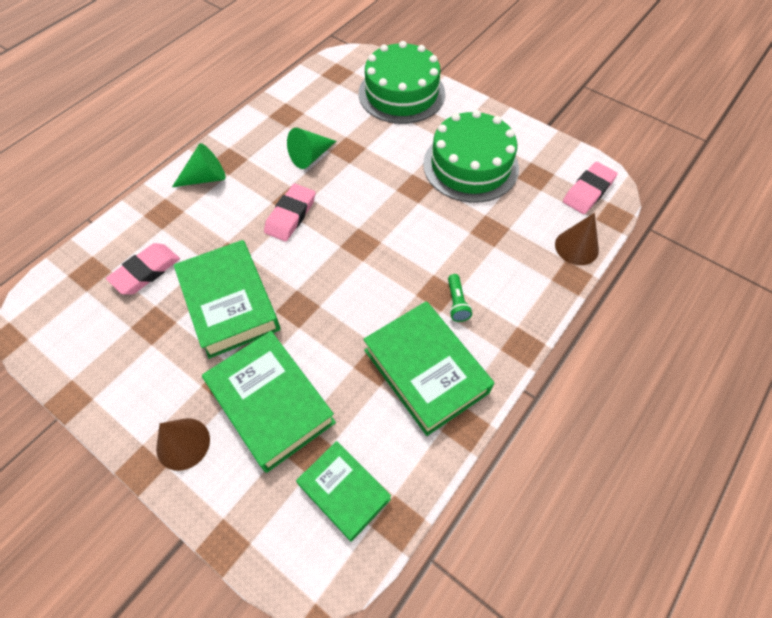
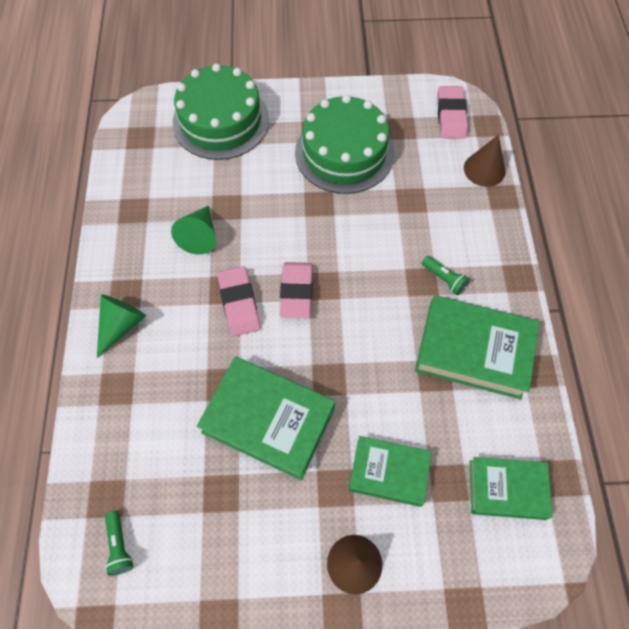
camera: 40 degrees left, 5 degrees up
pink eraser [106,243,180,294] -> pink eraser moved to [280,262,313,319]
green book [202,331,336,473] -> green book [349,436,432,507], size x0.63
none -> green flashlight [105,511,133,576]

